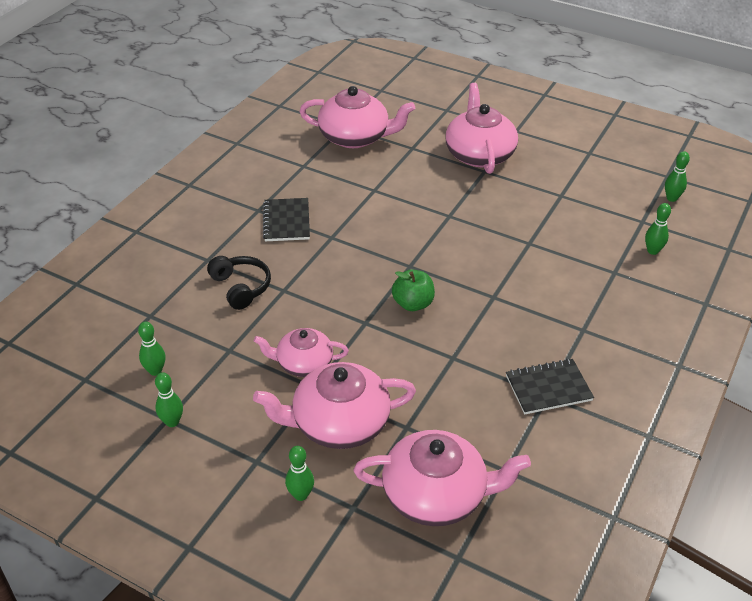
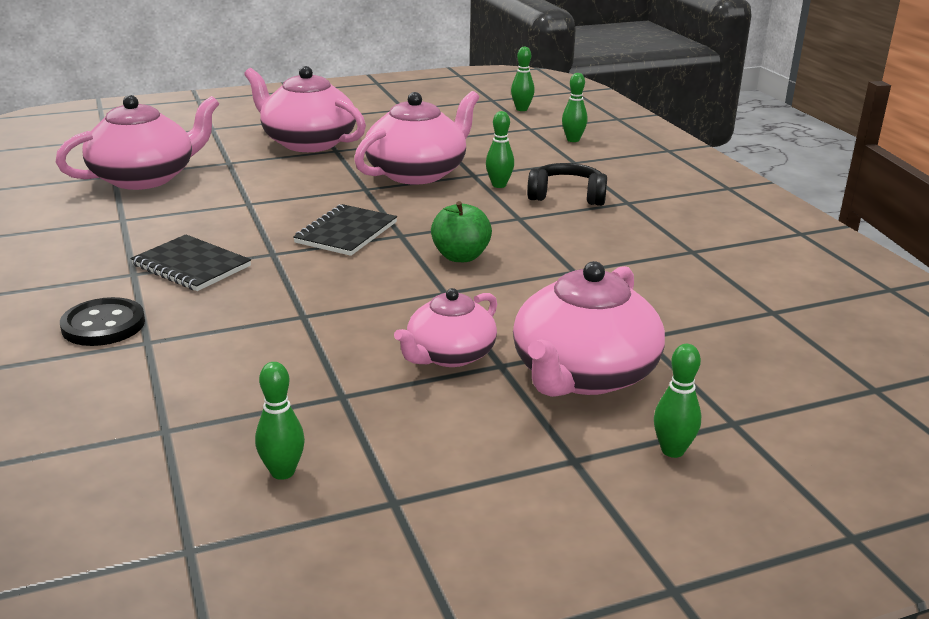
camera: 50 degrees left, 15 degrees down
green bowling pin [155,372,183,427] -> green bowling pin moved to [486,111,514,188]
black headphones [207,256,271,310] -> black headphones moved to [527,163,607,206]
pink teapot [354,430,531,526] -> pink teapot moved to [354,91,479,184]
black notebook [506,359,594,414] -> black notebook moved to [293,204,397,256]
none -> black button [60,297,145,346]

